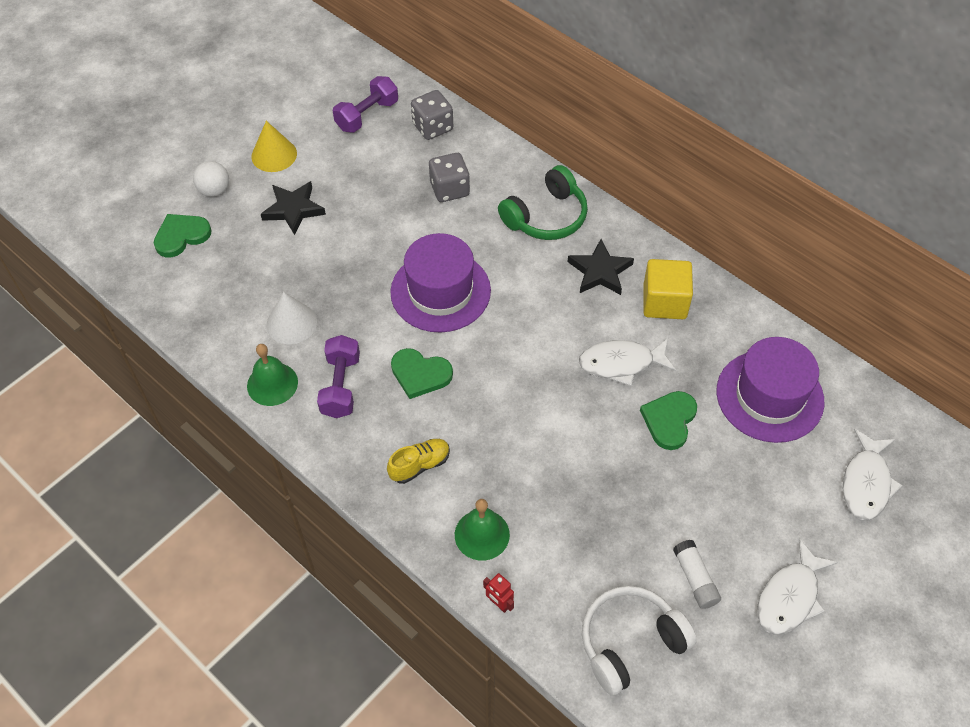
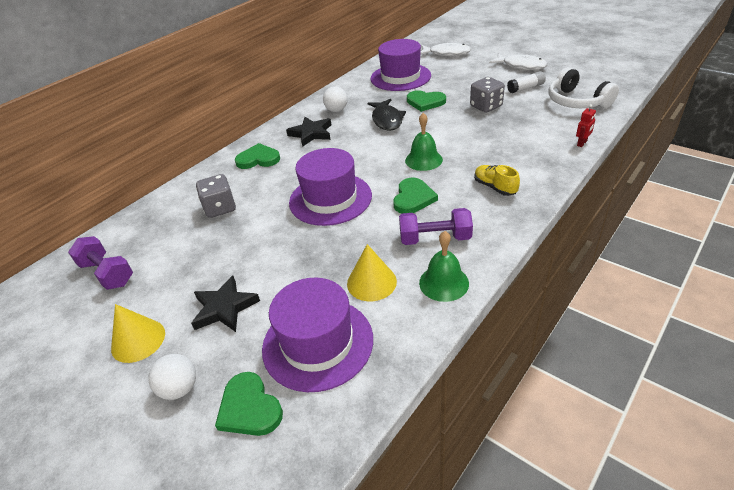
camera: 90 degrees left, 15 degrees down
white cone [267,292,317,344] -> yellow cone [347,244,397,301]
grey dice [411,90,453,140] -> grey dice moved to [470,77,505,112]
green bell [455,499,510,561] -> green bell moved to [405,113,443,171]
green headphones [498,165,588,240] -> green heart [235,143,280,169]
white fish [579,339,676,386] -> black fish [368,99,406,130]
yellow cube [643,259,693,319] -> white ball [323,86,348,112]
none -> purple hat [262,277,373,392]

